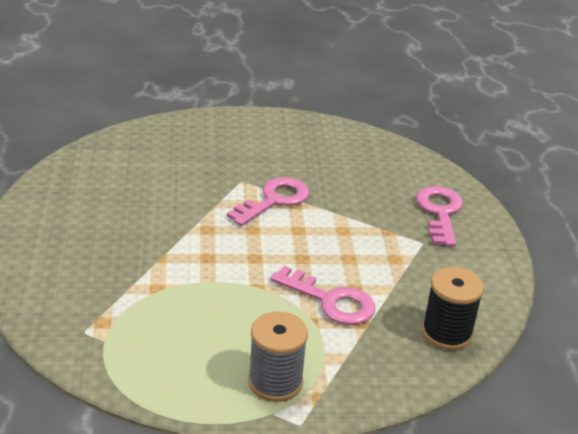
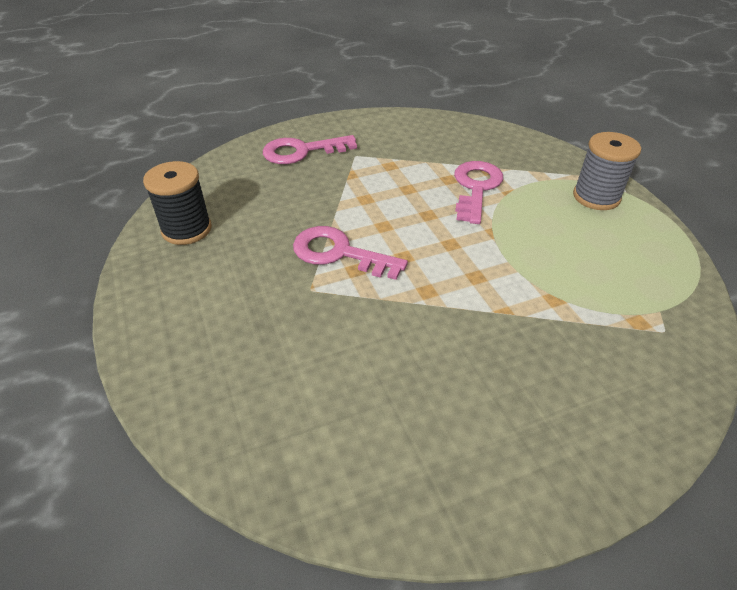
camera: 105 degrees left, 10 degrees up
black spool [422,267,484,350] -> black spool moved to [143,161,212,245]

